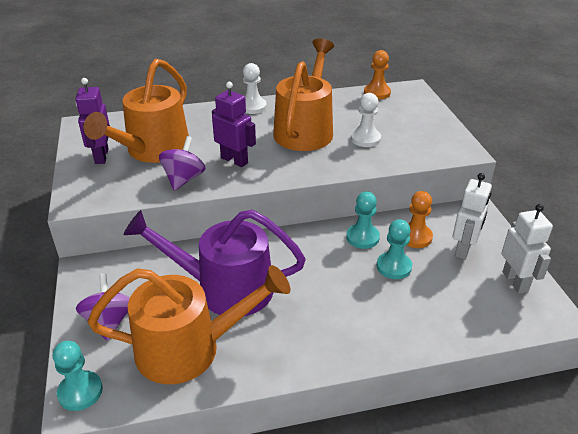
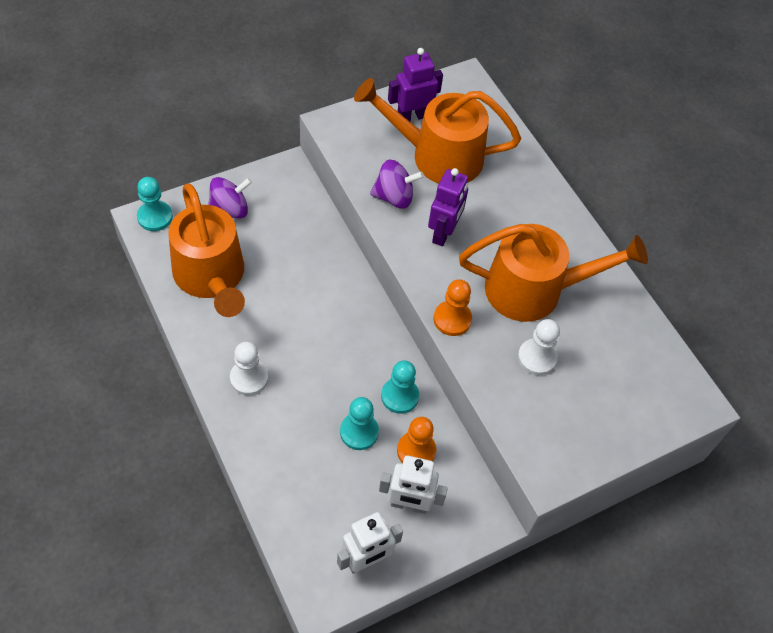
camera: 70 degrees right, 20 degrees up
purple watering can [123,210,306,316] -> none
white pawn [243,63,267,114] -> white pawn moved to [230,342,268,396]
orange pawn [364,50,391,99] -> orange pawn moved to [433,279,472,336]

